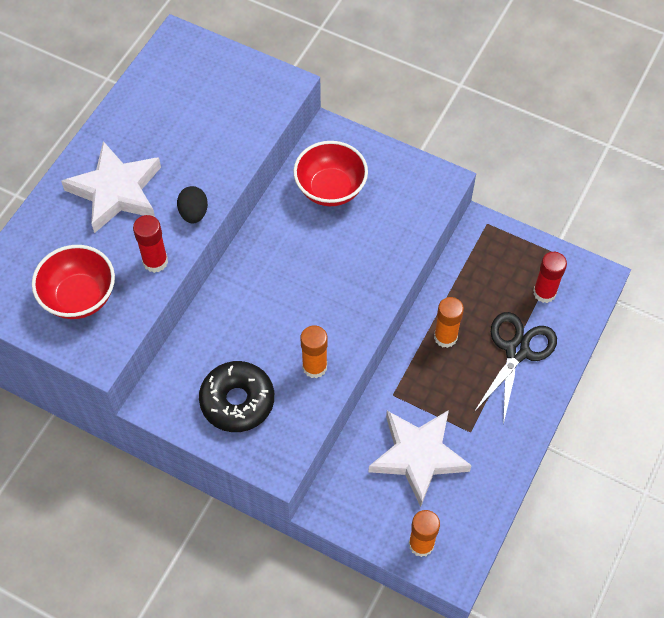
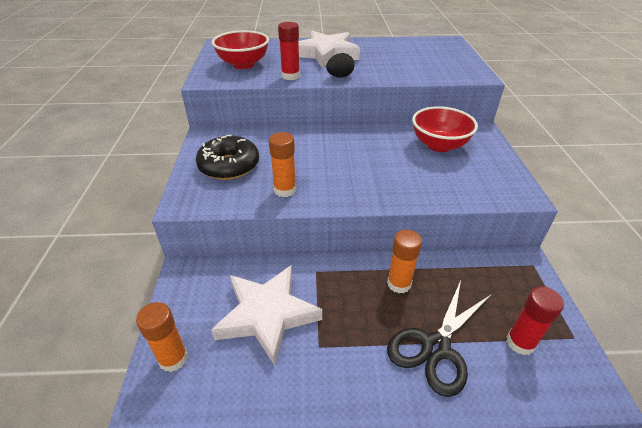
camera: 60 degrees right, 20 degrees down
black scissors [474,312,557,425] -> black scissors turned 135 degrees clockwise [387,280,492,397]

